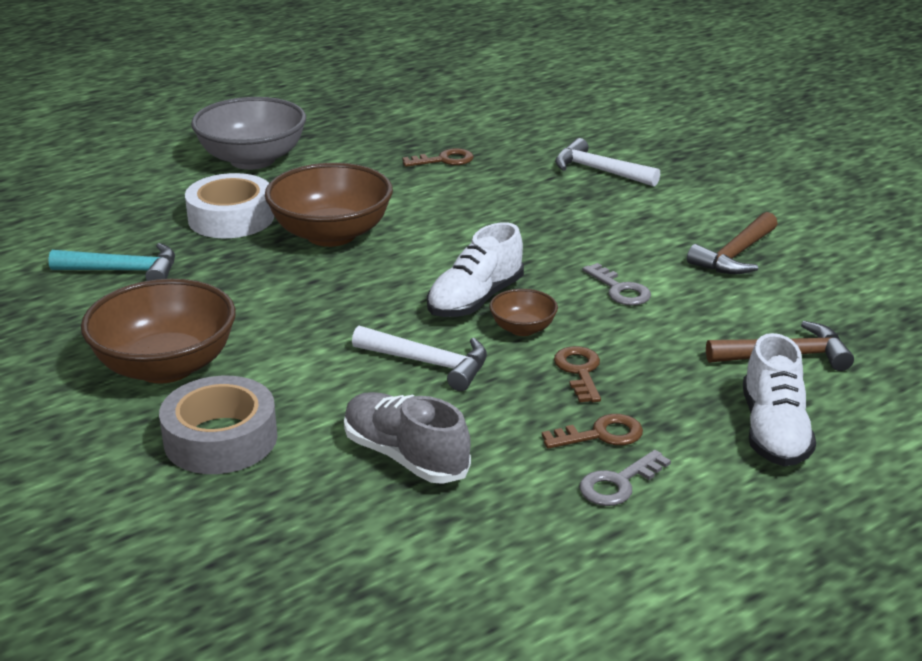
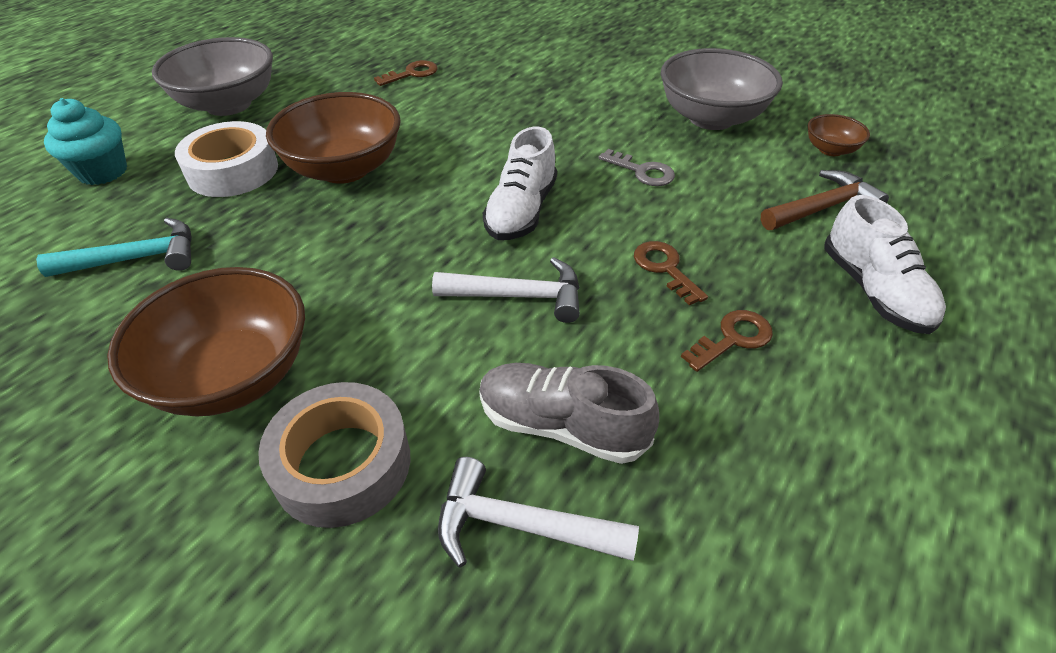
camera: 20 degrees left, 15 degrees up
brown bowl [489,289,558,336] -> brown bowl moved to [808,114,870,156]
white hammer [555,138,660,187] -> white hammer moved to [438,457,639,568]
grey key [579,450,671,506] -> none
brown hammer [687,212,778,274] -> grey bowl [661,48,783,130]
none -> turquoise cupcake [44,98,127,185]

